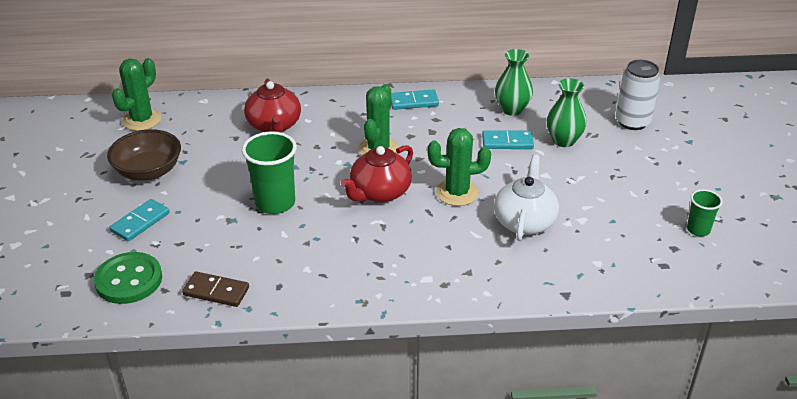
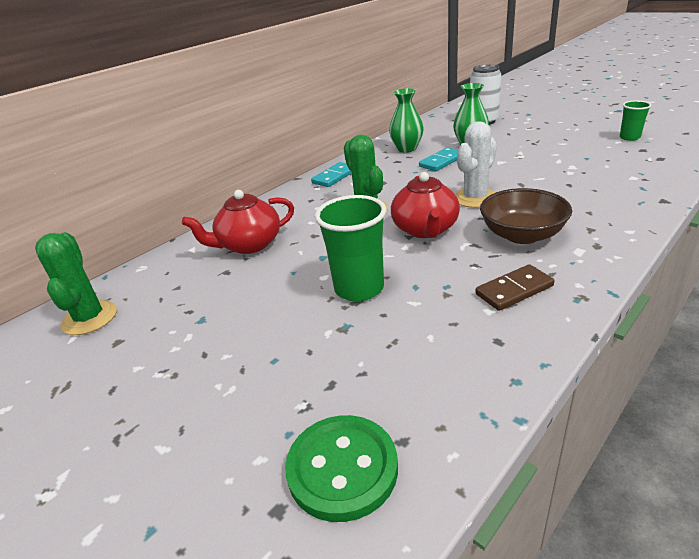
camera: 40 degrees left, 5 degrees down
brown bowl [107,129,181,180] -> brown bowl moved to [480,188,572,244]
turquoise domino [110,199,170,241] -> none
brown domino [182,271,249,307] -> brown domino moved to [475,264,555,311]
red teapot [244,78,301,133] -> red teapot turned 120 degrees clockwise [182,190,294,254]
green cactus [427,128,491,206] -> white cactus [455,121,497,208]
white teapot [494,155,559,241] -> none

